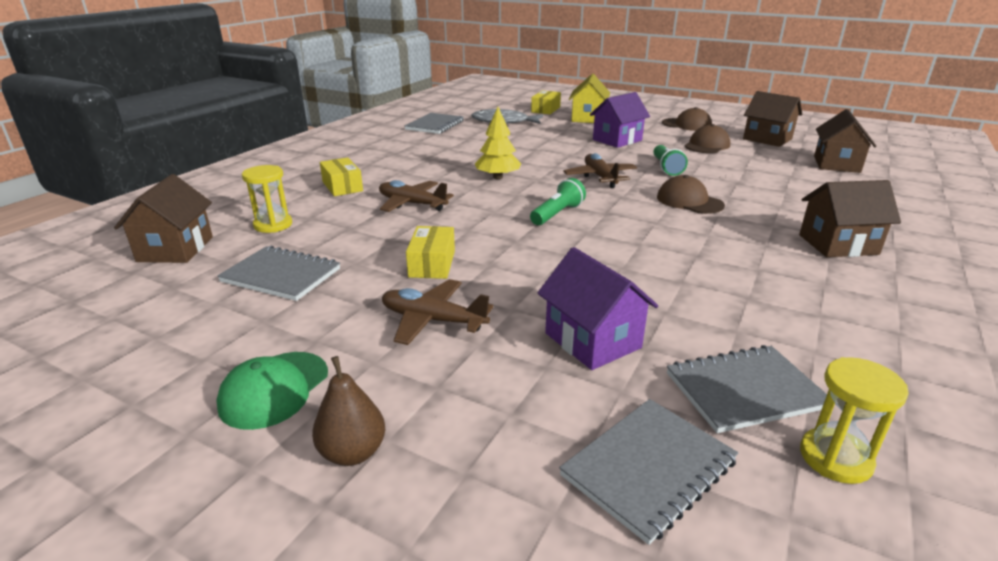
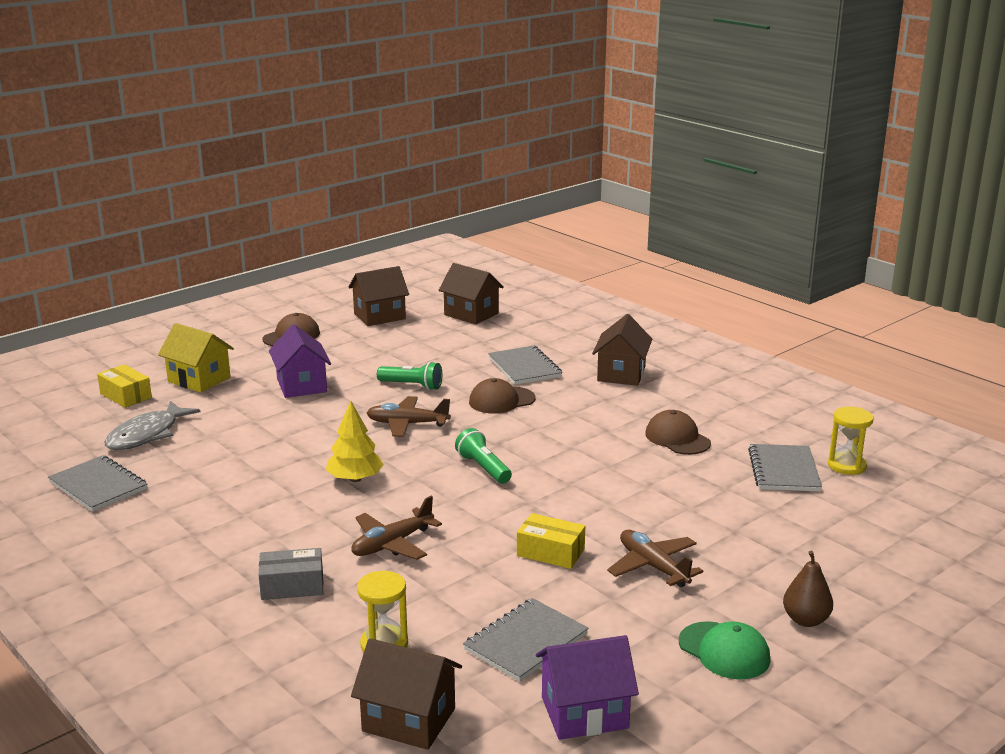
camera: 70 degrees left, 5 degrees down
yellow box [320,157,363,196] -> grey box [259,548,323,600]
brown plane [382,279,493,345] -> brown plane turned 105 degrees clockwise [607,530,703,588]
purple house [538,247,658,370] -> purple house moved to [536,635,639,740]
grey notebook [559,399,738,545] -> grey notebook moved to [488,346,563,385]
brown cap [685,124,730,153] -> brown cap moved to [645,410,711,455]

